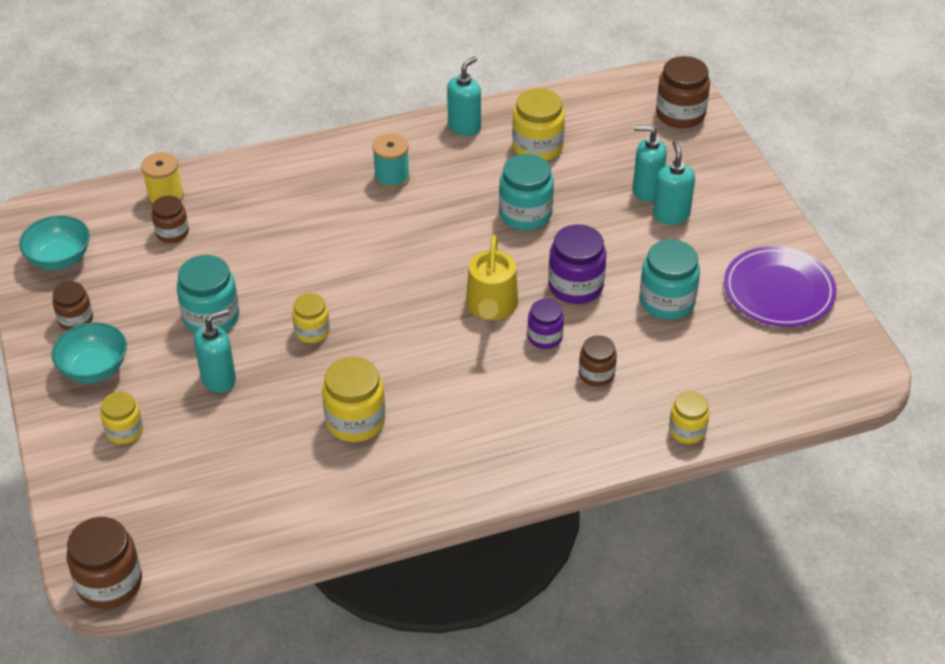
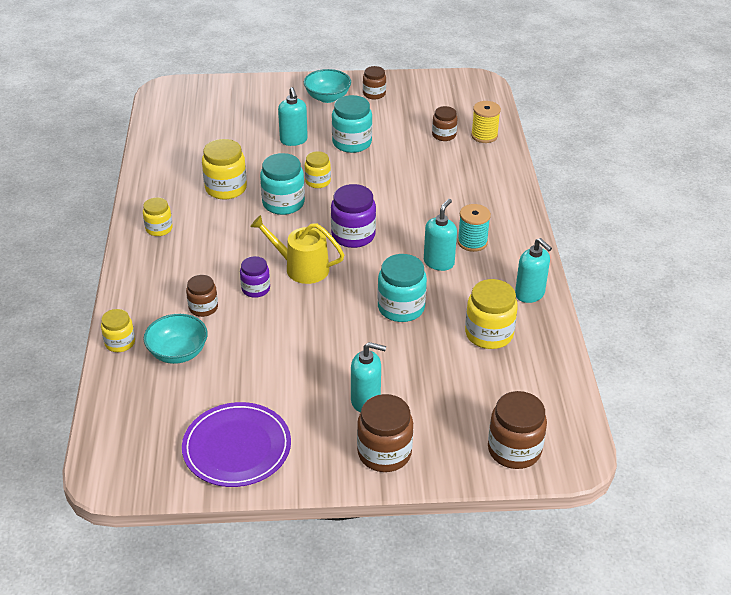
camera: 105 degrees right, 5 degrees down
turquoise bowl [19,215,90,270] -> turquoise bowl moved to [144,314,208,364]
brown jar [67,517,142,609] -> brown jar moved to [357,394,413,472]
yellow jar [101,392,143,444] -> yellow jar moved to [143,197,173,236]
purple jar [548,225,606,304] -> purple jar moved to [331,184,376,248]
turquoise soap dispenser [633,125,667,201] -> turquoise soap dispenser moved to [424,199,457,271]
turquoise jar [640,239,700,320] -> turquoise jar moved to [260,153,305,215]

